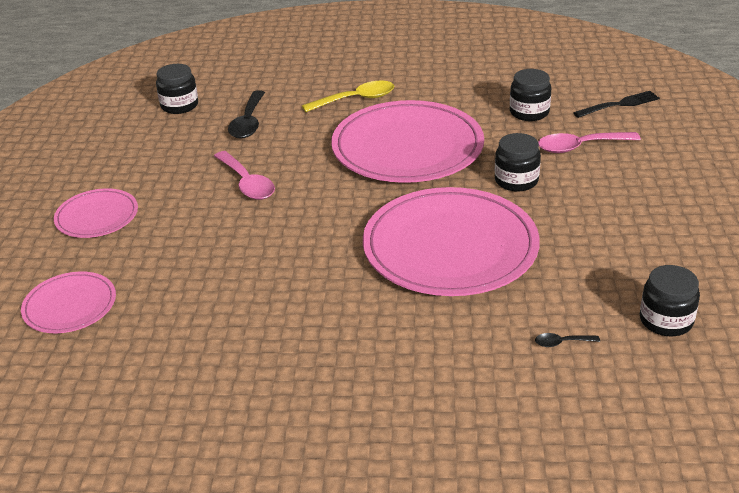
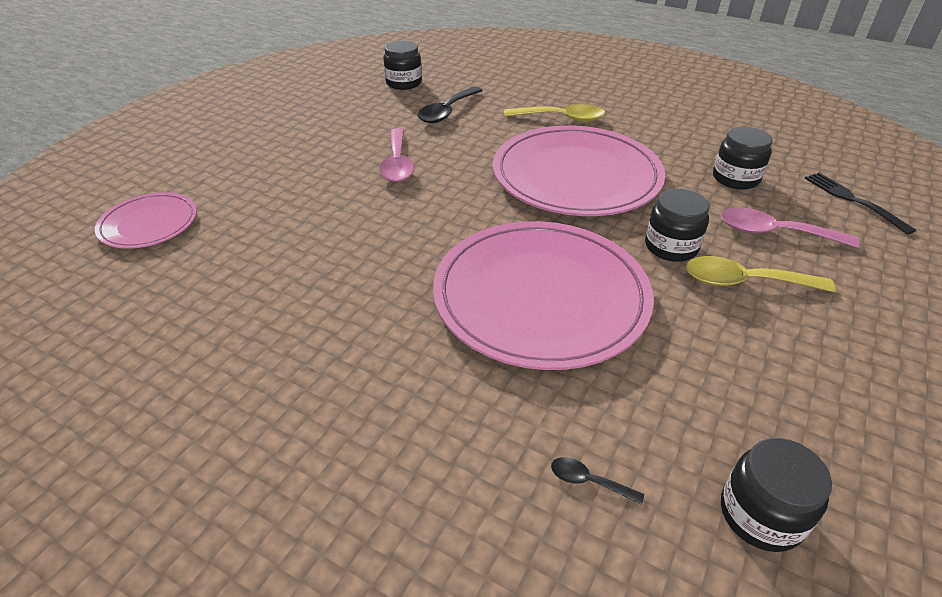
camera: 25 degrees right, 5 degrees up
pink plate [54,188,138,238] -> none
black fork [573,91,660,118] -> black fork turned 120 degrees counterclockwise [805,173,916,235]
none -> yellow spoon [686,256,836,292]

